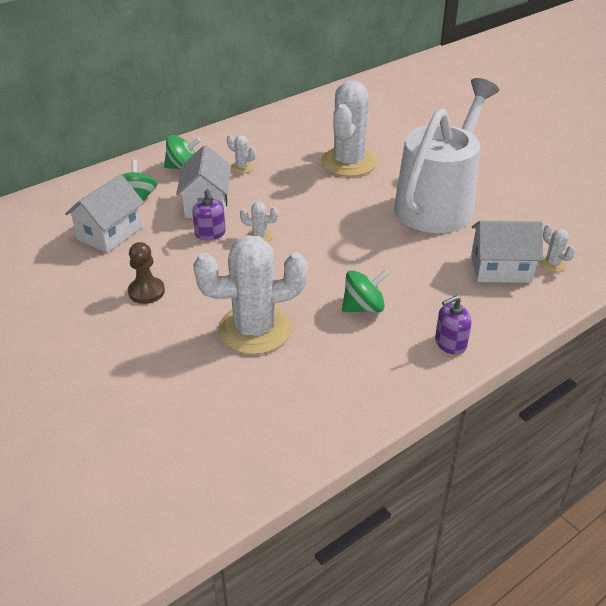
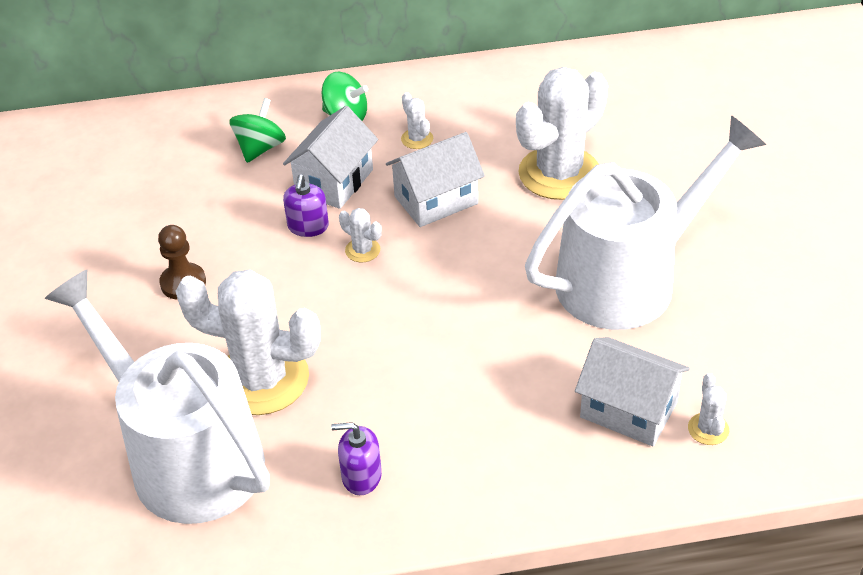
camera: 30 degrees right, 5 degrees up
white house [65,174,144,253] -> white house moved to [386,132,485,227]
green spinning top [342,270,389,312] -> none
purple soap dispenser [435,296,472,355] -> purple soap dispenser moved to [331,422,382,495]
none -> white watering can [45,270,270,524]

